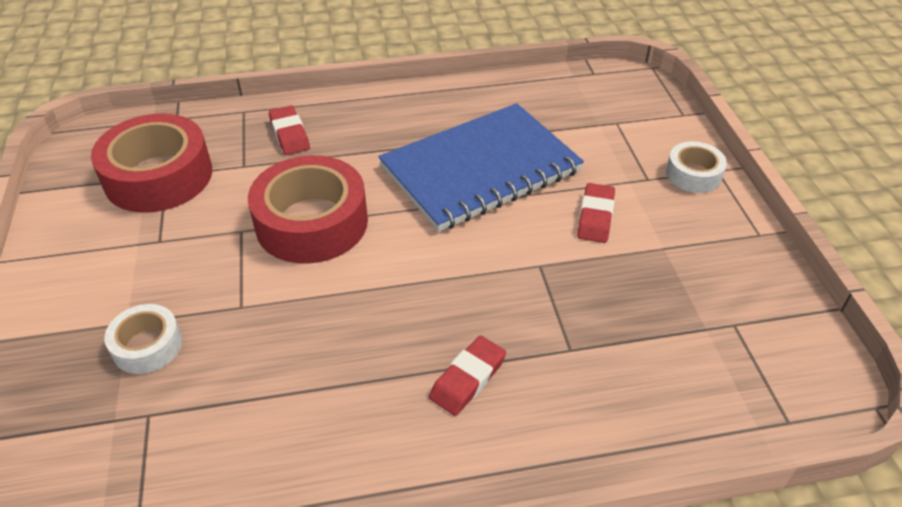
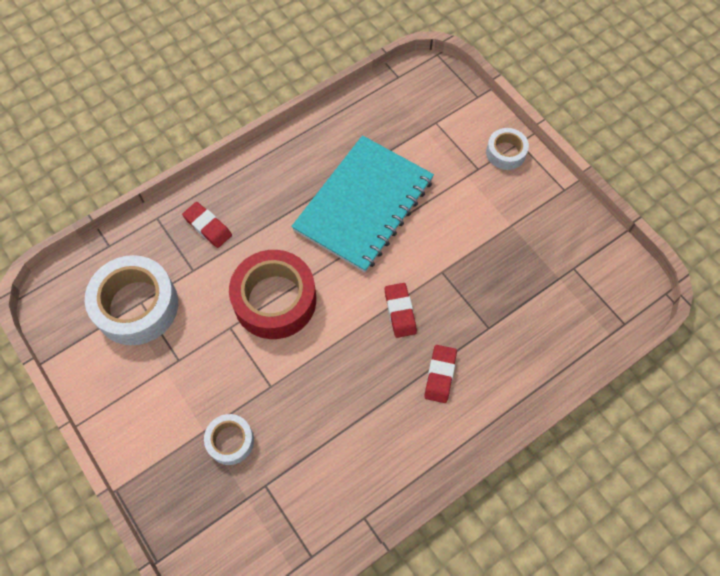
camera: 25 degrees left, 20 degrees up
red tape [91,114,212,213] -> white tape [85,255,178,345]
blue notebook [378,103,584,232] -> turquoise notebook [291,135,434,273]
red eraser [577,183,615,243] -> red eraser moved to [385,283,417,338]

